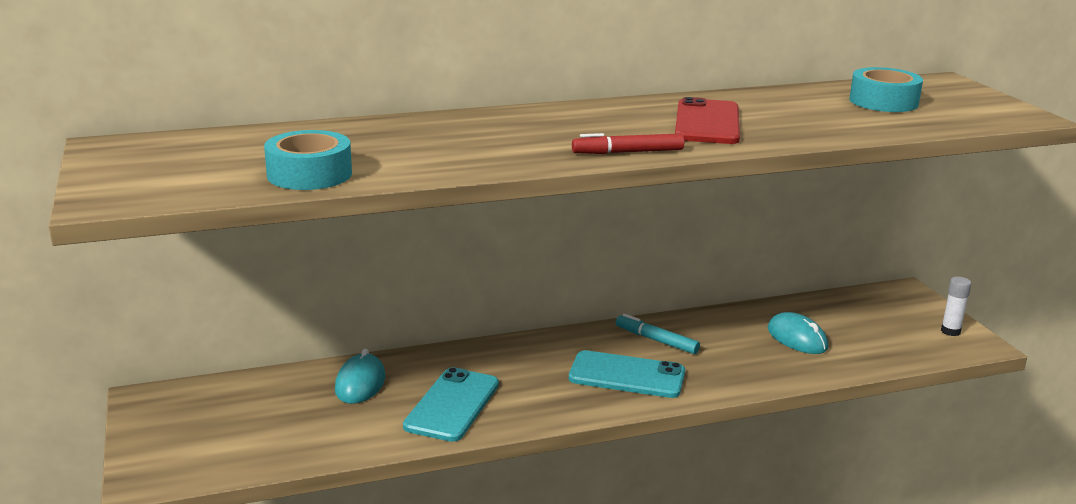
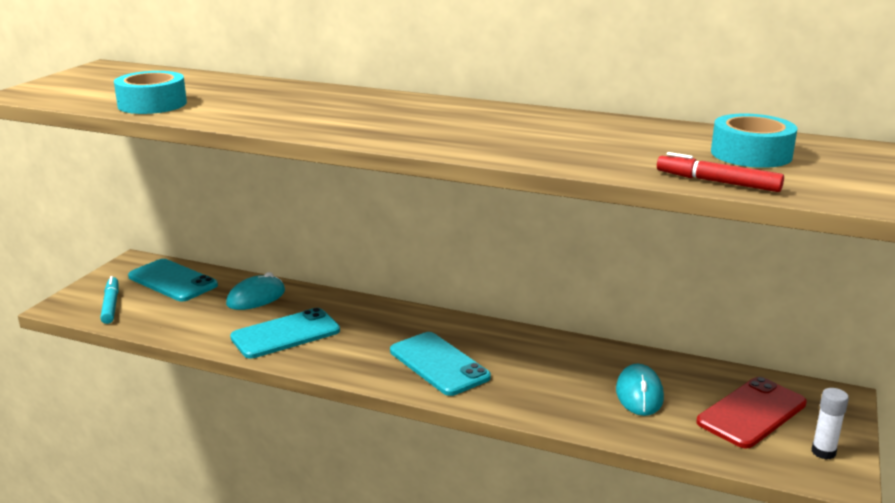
camera: 40 degrees right, 0 degrees up
red marker [572,133,684,154] -> red marker moved to [657,152,784,192]
turquoise marker [616,314,700,354] -> turquoise marker moved to [100,276,119,324]
red phone [675,97,740,144] -> red phone moved to [696,377,807,448]
none -> turquoise phone [128,259,218,301]

